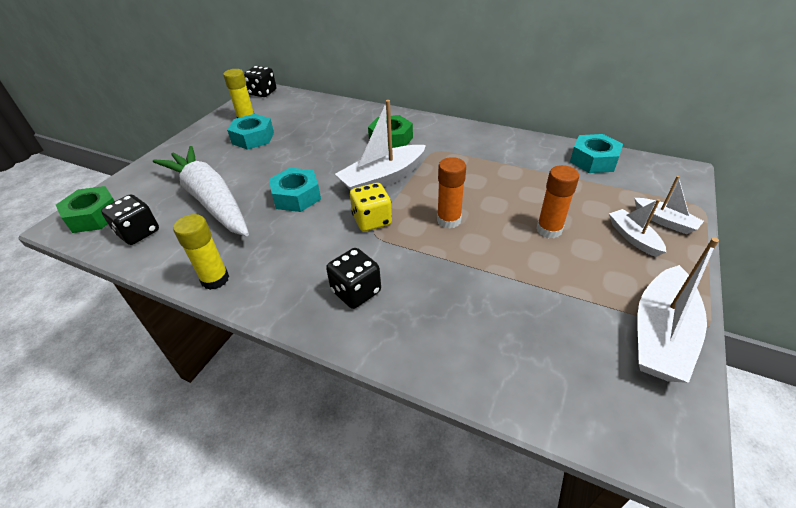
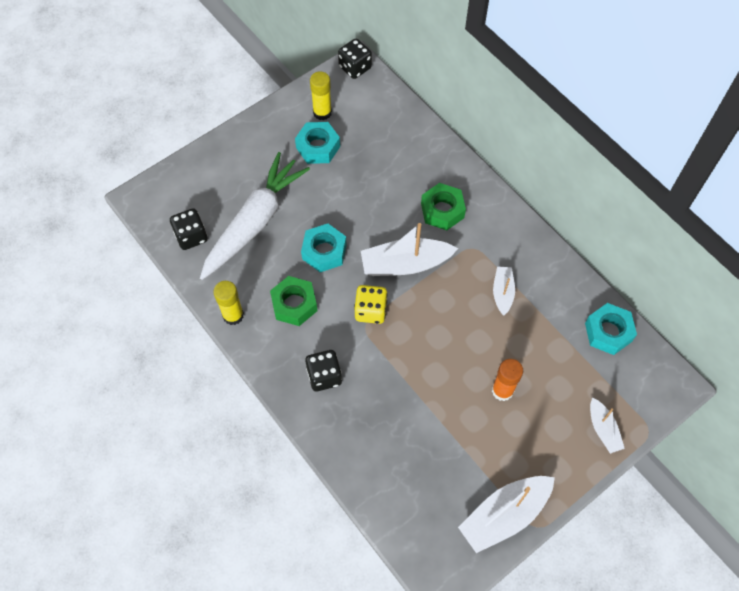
camera: 25 degrees right, 20 degrees up
green nut [56,186,115,233] -> green nut moved to [270,276,317,326]
white carrot [153,146,249,236] -> white carrot turned 45 degrees clockwise [200,152,310,280]
orange glue stick [437,157,466,229] -> none
white boat [609,199,666,257] -> white boat moved to [493,266,515,316]

